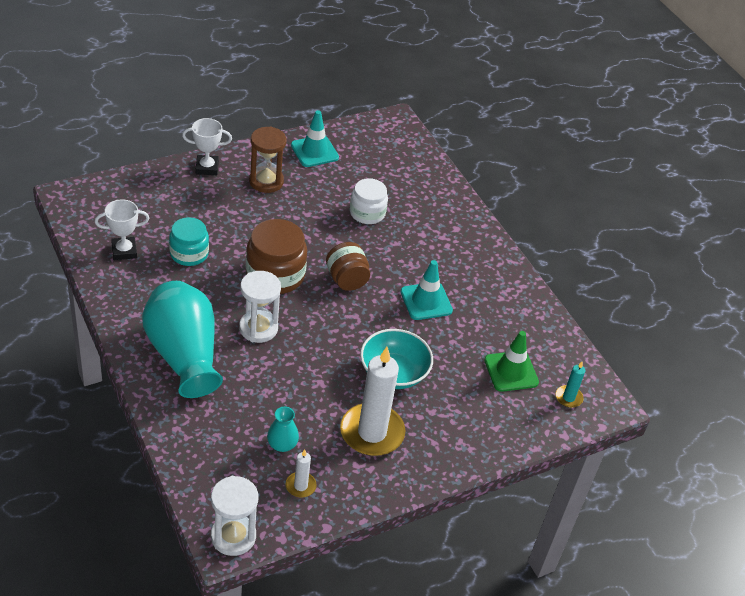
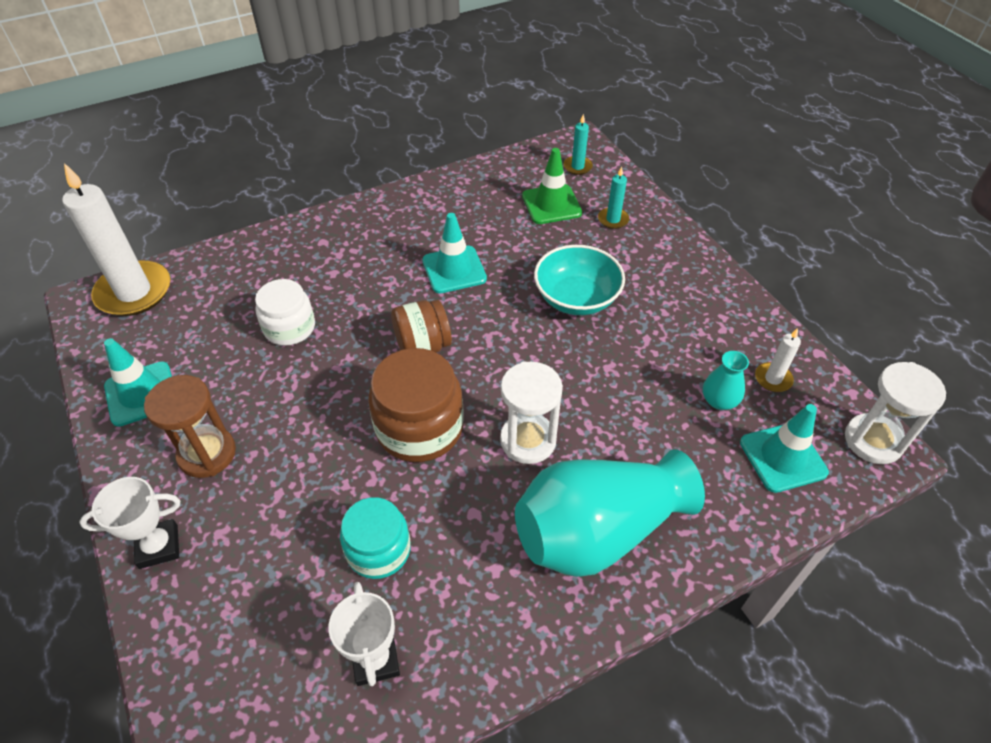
camera: 85 degrees left, 5 degrees up
white trophy [182,118,232,175] -> white trophy turned 75 degrees clockwise [79,477,180,569]
white candle [340,347,405,456] -> white candle moved to [62,163,170,316]
none -> turquoise candle [598,167,629,229]
none -> turquoise traffic cone [740,404,829,493]

